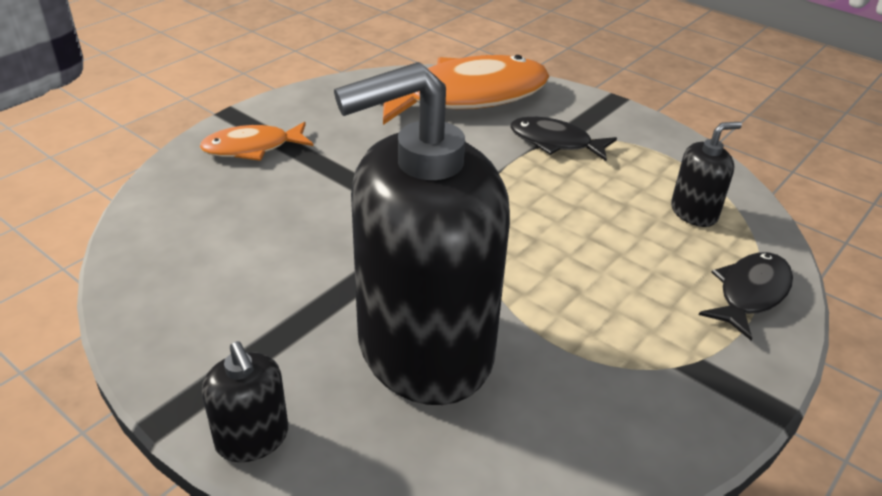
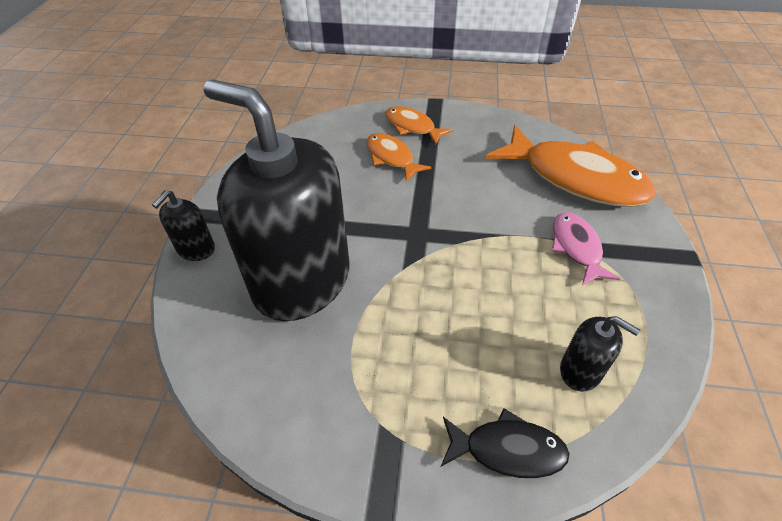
camera: 60 degrees right, 10 degrees up
black fish [510,117,617,161] -> pink fish [552,212,620,285]
none -> orange fish [366,133,431,182]

